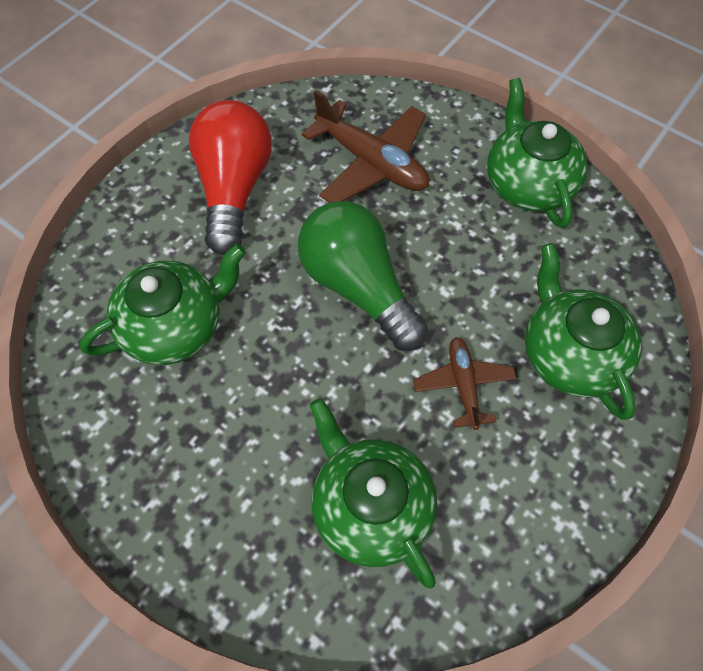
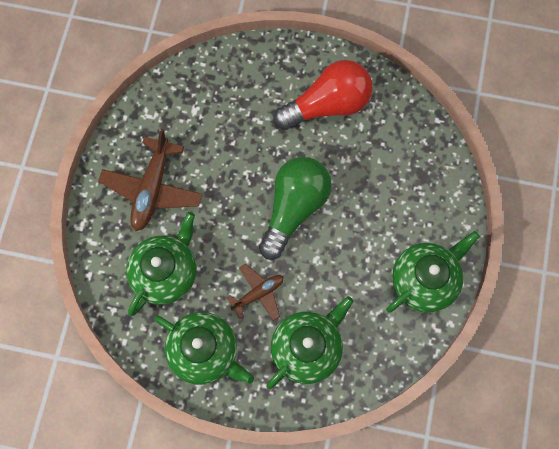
camera: 65 degrees right, 10 degrees up
green teapot [80,244,246,365] -> green teapot moved to [154,312,254,385]
brown plane [302,90,429,203] -> brown plane moved to [98,129,203,231]

